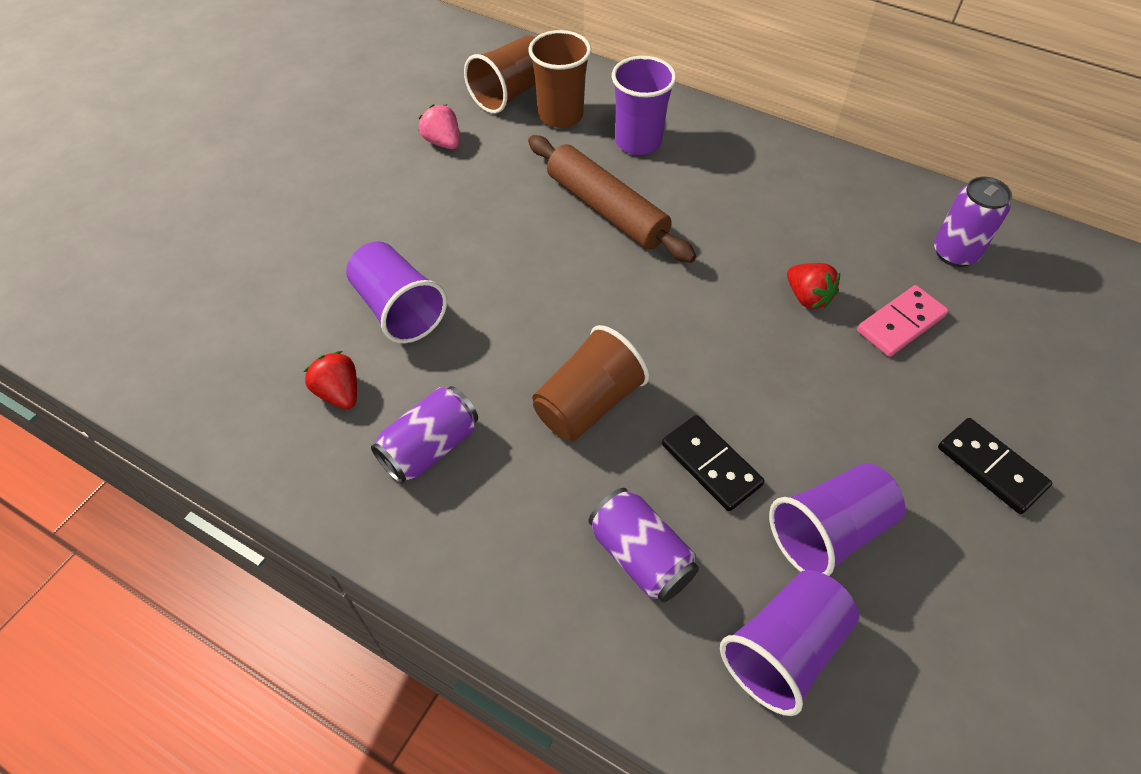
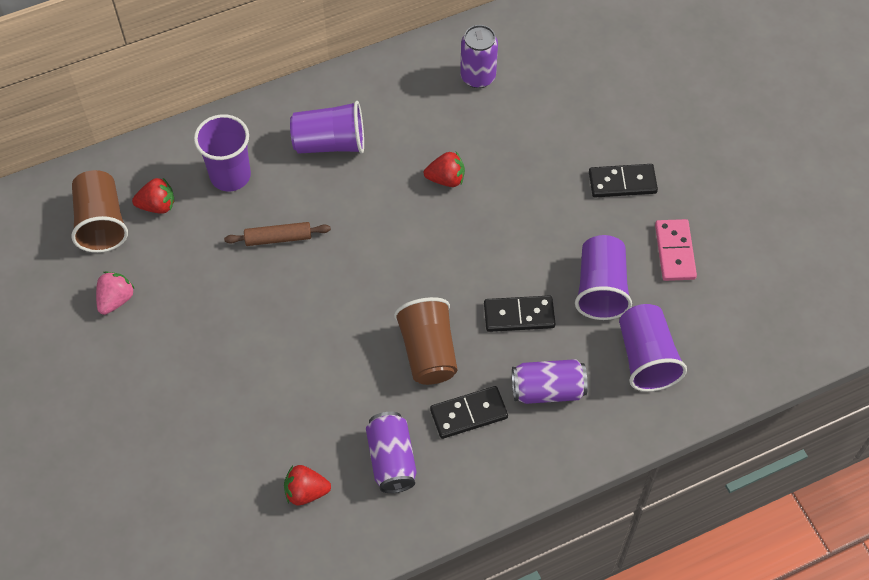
camera: 55 degrees left, 5 degrees up
purple cup [346,241,447,343] -> purple cup moved to [290,101,364,154]
pink strawberry [419,105,460,149] -> pink strawberry turned 120 degrees clockwise [96,272,135,315]
brown cup [528,30,591,128] -> red strawberry [132,178,174,214]
brown rolling pin [528,135,696,263] -> brown rolling pin [224,222,331,246], size x0.55
pink domino [857,285,949,357] -> pink domino moved to [655,219,697,281]
none -> black domino [430,386,508,439]

